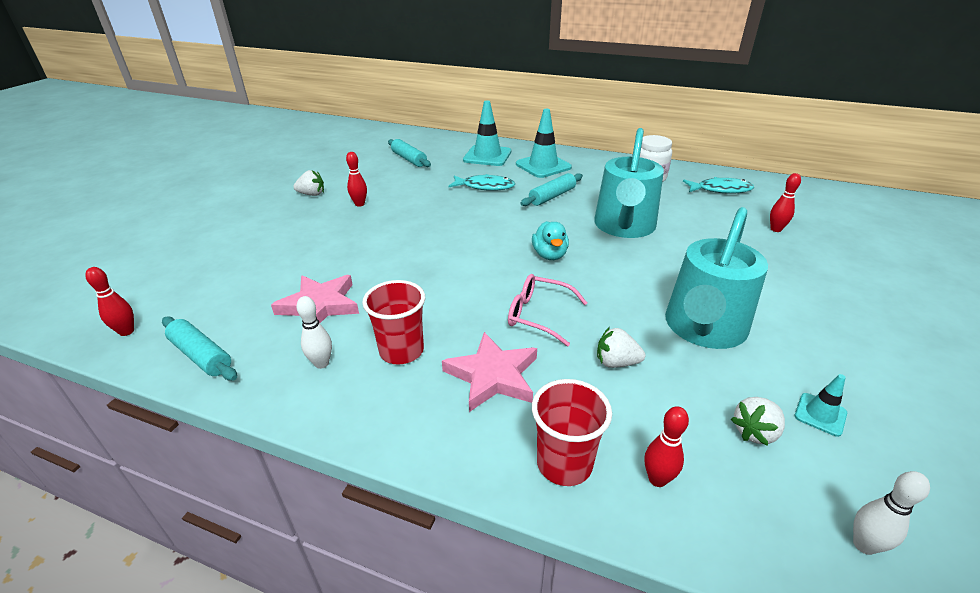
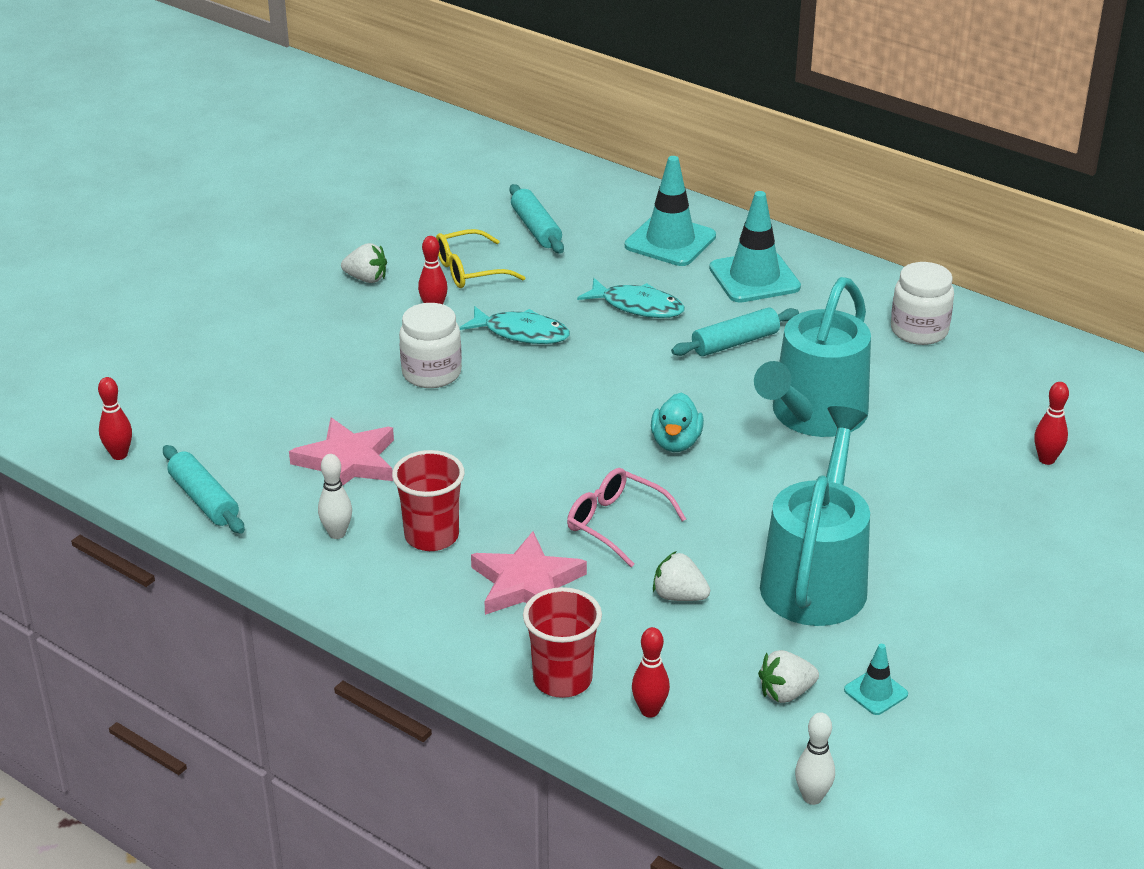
camera: 15 degrees right, 0 degrees up
turquoise watering can [665,207,768,349] -> turquoise watering can turned 150 degrees clockwise [760,406,870,626]
turquoise fish [683,177,754,194] -> turquoise fish moved to [460,306,570,344]
none -> white jar [399,303,462,388]
none -> yellow glasses [436,229,526,288]

